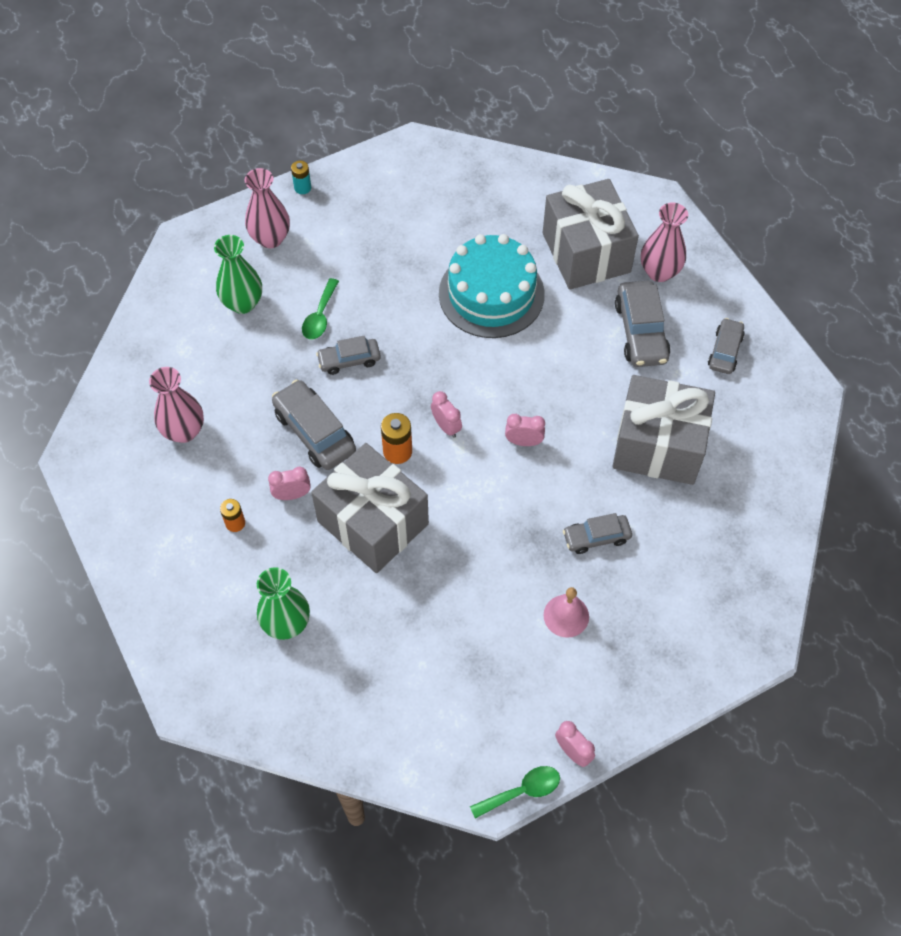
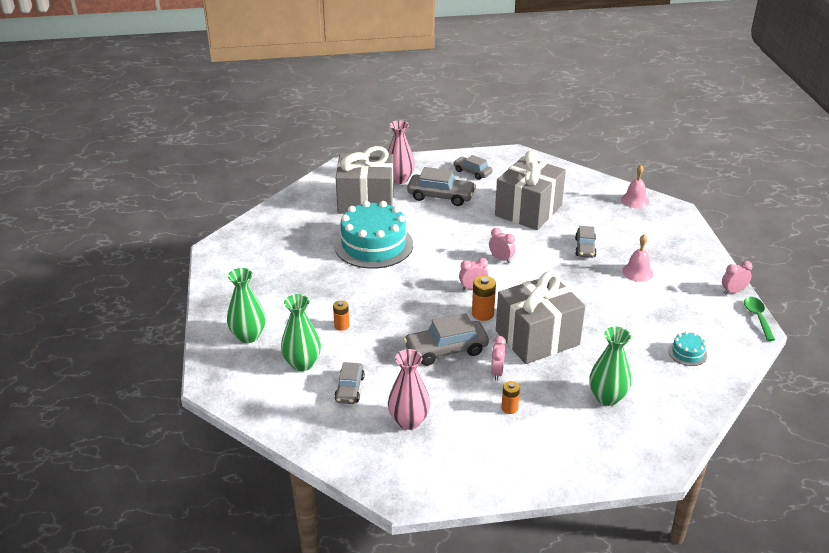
camera: 70 degrees left, 25 degrees down
pink vase [244,168,290,248] -> green vase [227,268,266,343]
turquoise battery [291,161,311,194] -> none
green spoon [302,278,339,340] -> orange battery [333,300,349,331]
grey car [316,336,381,375] -> grey car moved to [334,362,365,404]
pink clock [505,414,545,446] -> pink clock turned 105 degrees clockwise [489,228,516,263]
none -> pink bell [621,165,649,208]
none -> turquoise cake [668,331,707,366]

